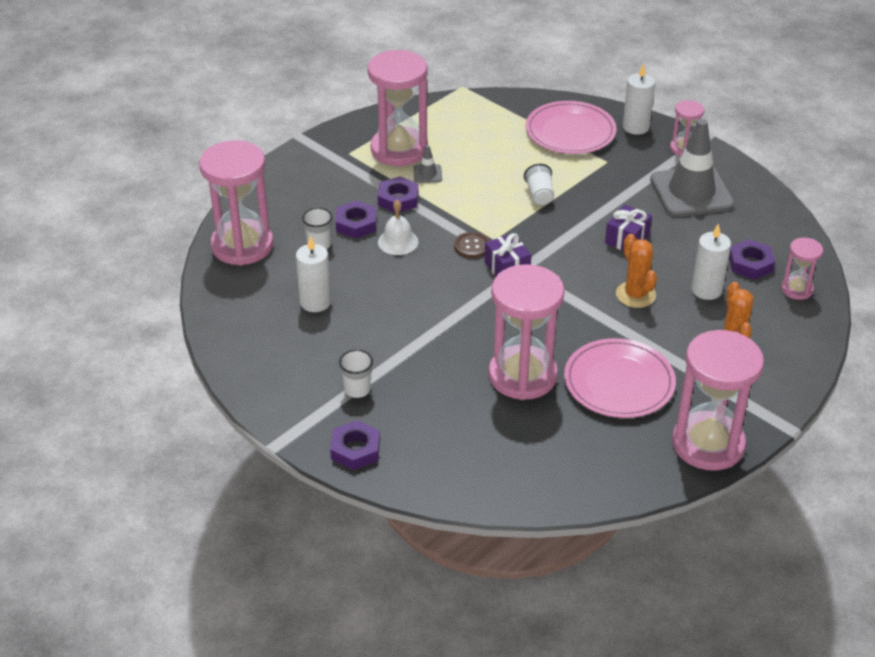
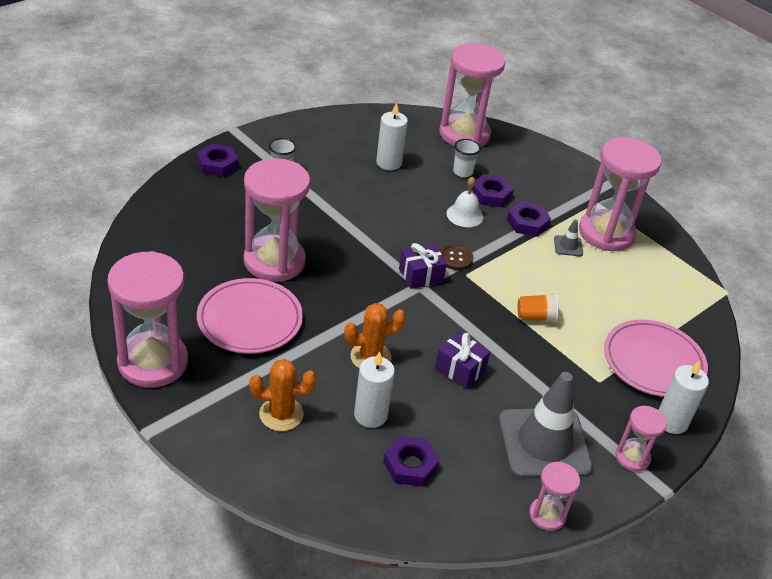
camera: 90 degrees right, 0 degrees up
white cup [524,164,554,205] -> orange cup [518,292,559,323]
pink hourglass [781,237,823,300] -> pink hourglass moved to [529,462,580,531]

